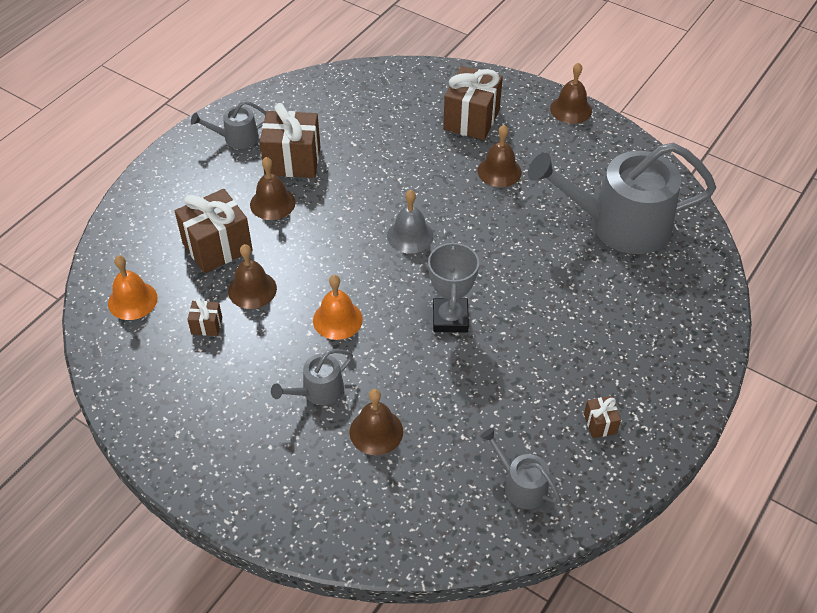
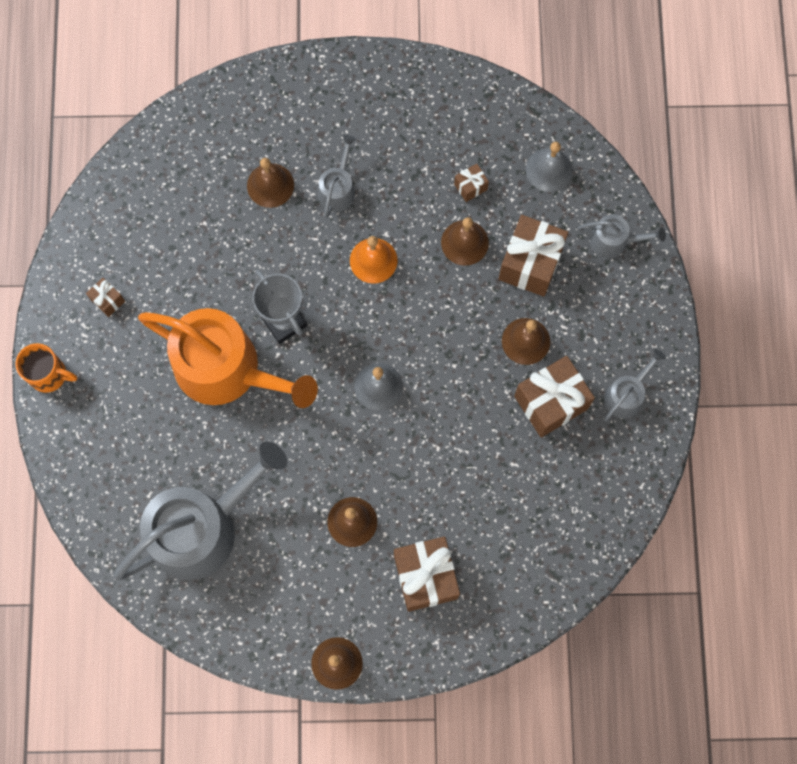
camera: 145 degrees right, 25 degrees up
orange bell [108,255,158,320] -> grey bell [526,142,573,192]
grey watering can [481,428,561,509] -> grey watering can moved to [578,214,666,258]
none -> orange mug [16,343,77,393]
none -> orange watering can [138,308,318,408]

